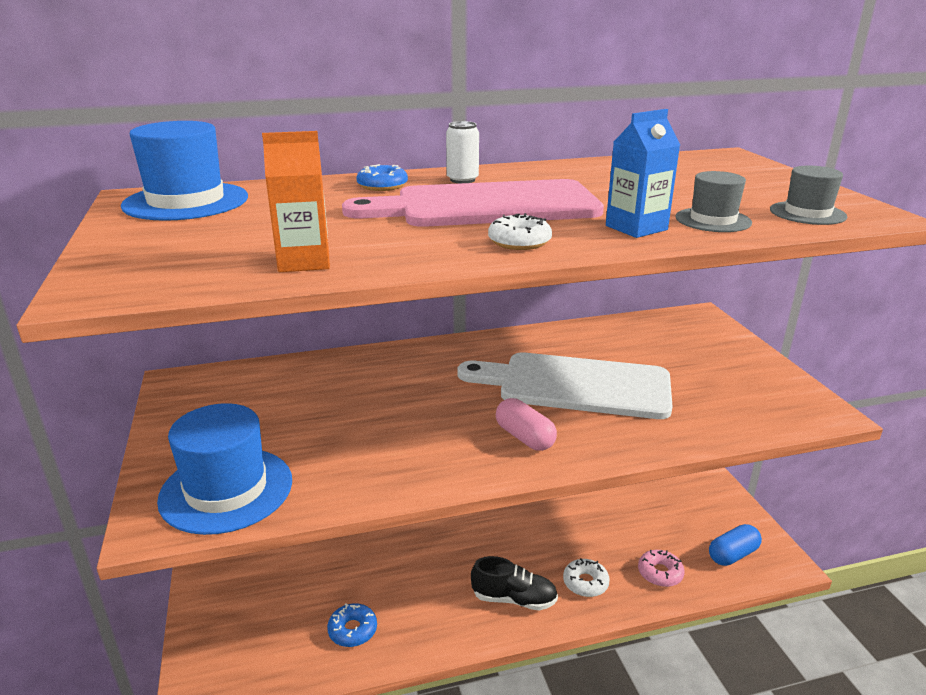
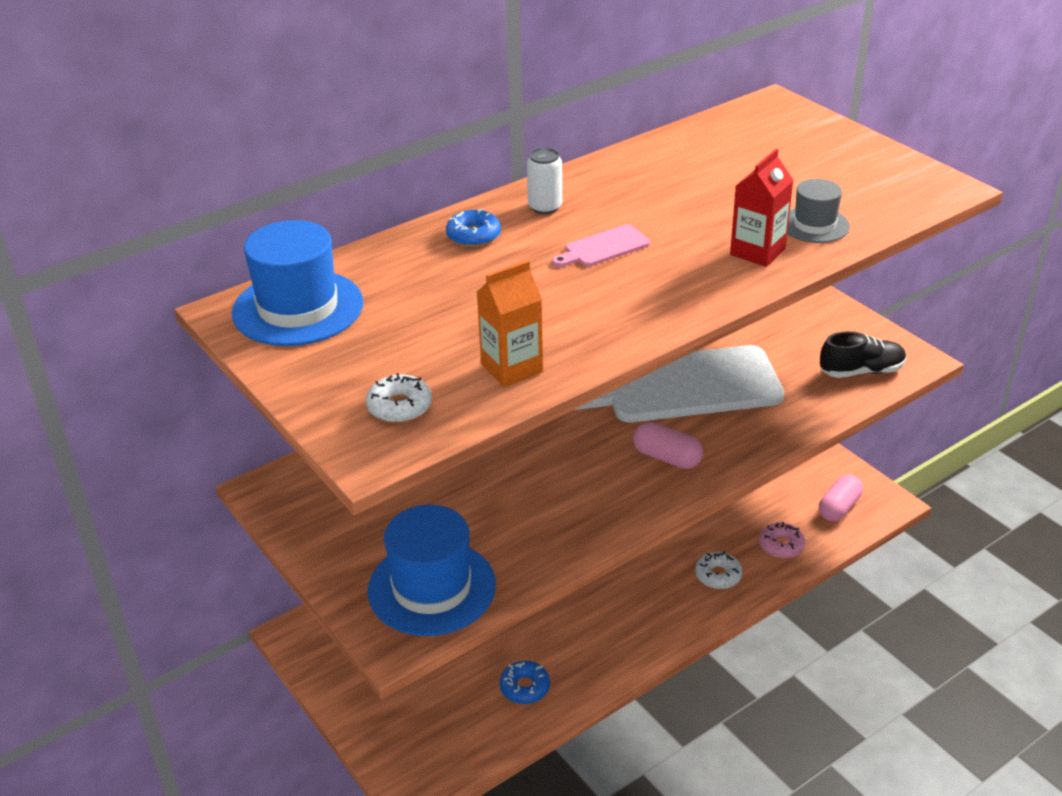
camera: 20 degrees left, 10 degrees up
pink cutting board [342,179,604,227] -> pink cutting board [552,224,650,267], size x0.41
black shoe [471,556,558,610] -> black shoe moved to [820,331,906,378]
white donut [488,213,552,250] -> white donut moved to [366,373,432,423]
blue carton [606,109,680,238] -> red carton [730,149,793,267]
blue capsule [709,524,762,566] -> pink capsule [819,474,863,521]
grey hat [770,166,847,225] -> none

